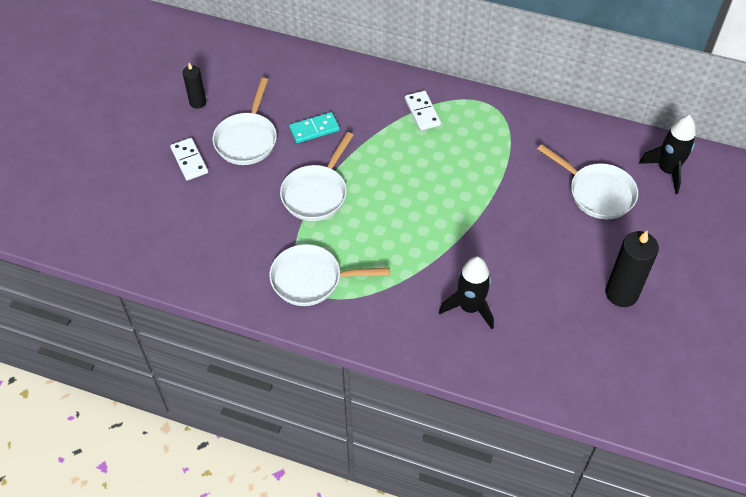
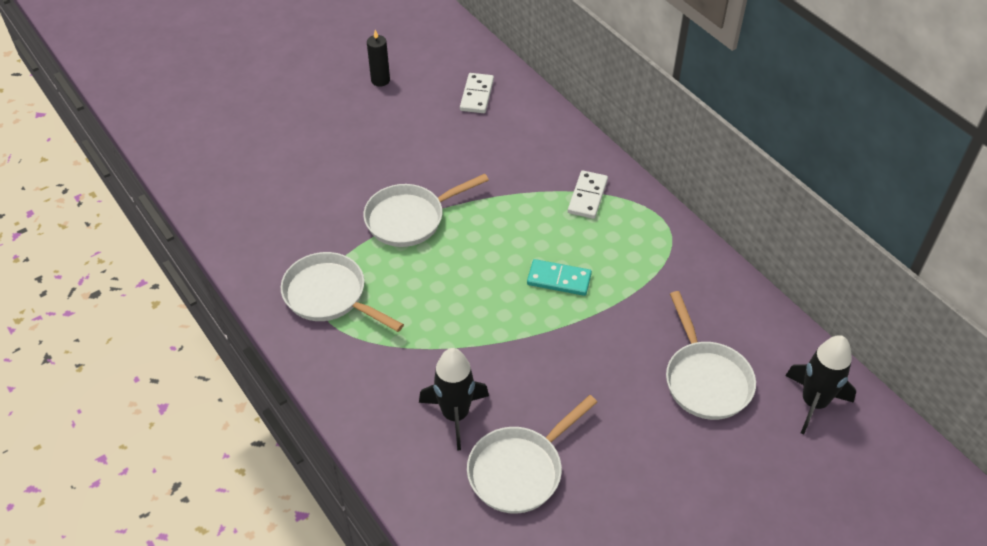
camera: 35 degrees right, 5 degrees down
white domino [170,138,208,181] -> white domino moved to [460,73,494,113]
white pan [212,78,277,165] -> white pan moved to [467,395,597,514]
turquoise domino [289,112,340,143] -> turquoise domino moved to [527,259,592,296]
black candle [606,231,659,307] -> none

